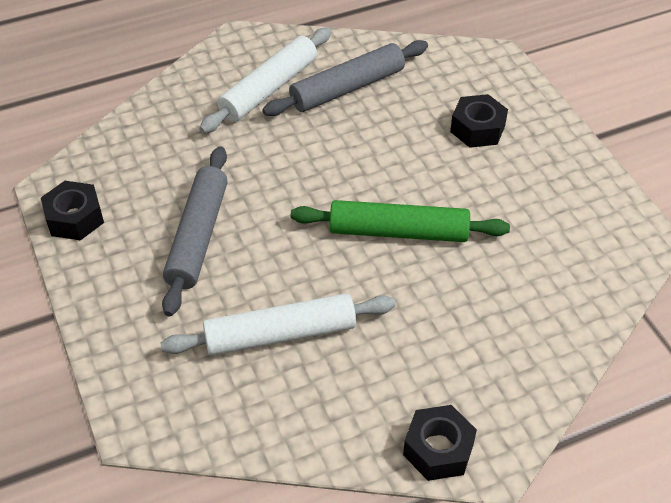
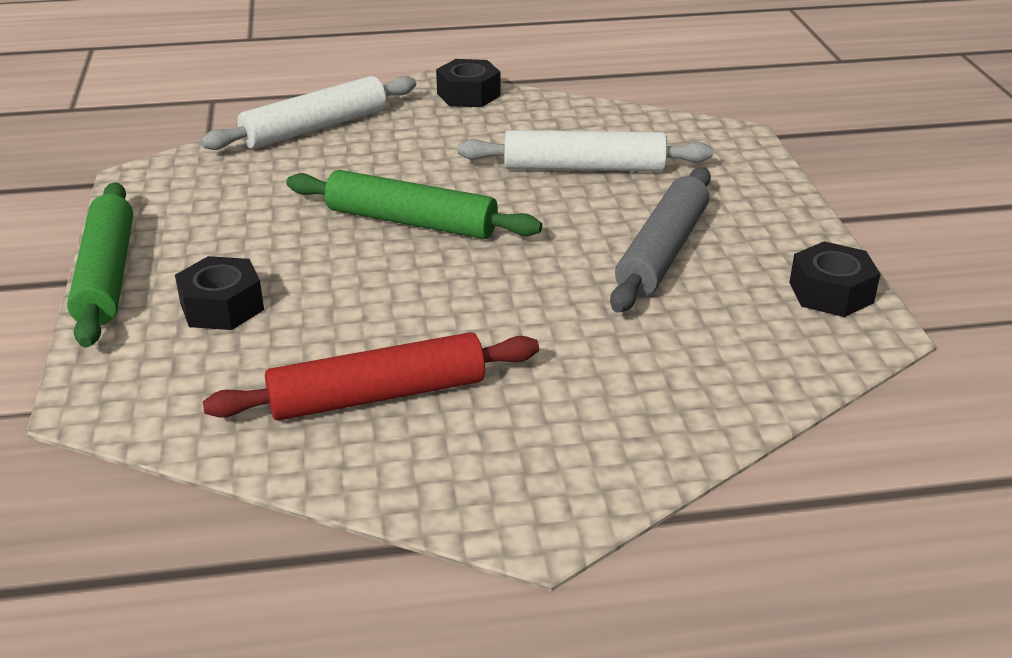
camera: 165 degrees left, 15 degrees down
white rolling pin [199,27,331,133] -> white rolling pin moved to [201,76,416,150]
grey rolling pin [262,40,428,116] -> red rolling pin [202,332,539,421]
none -> green rolling pin [67,182,133,347]

